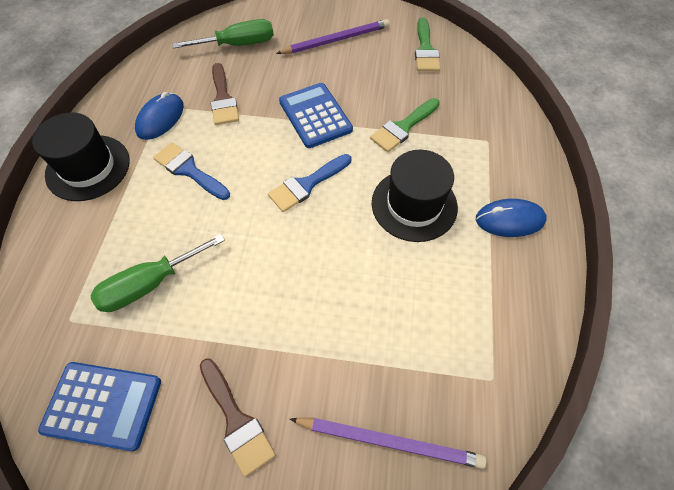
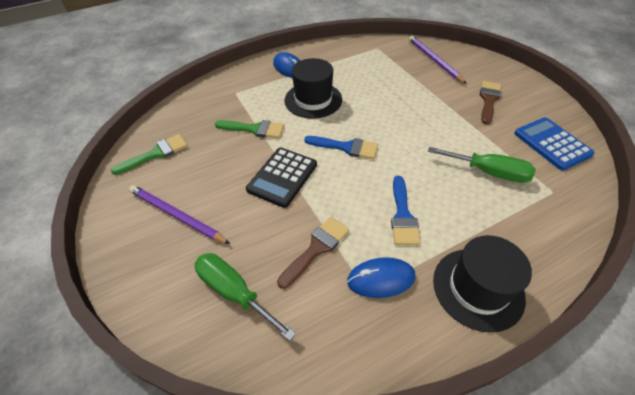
camera: 125 degrees left, 10 degrees down
blue calculator [279,83,353,148] -> black calculator [246,148,317,208]

